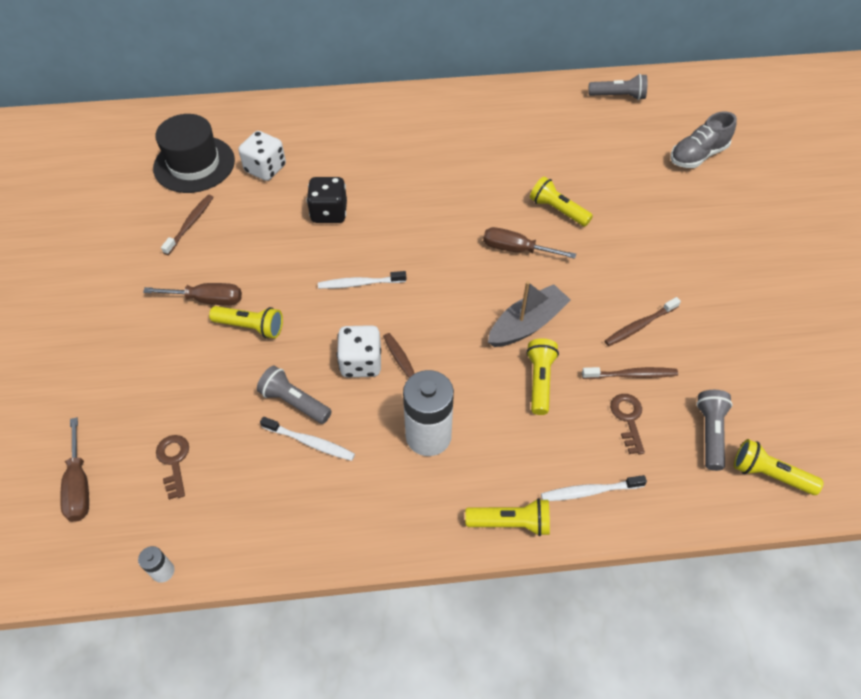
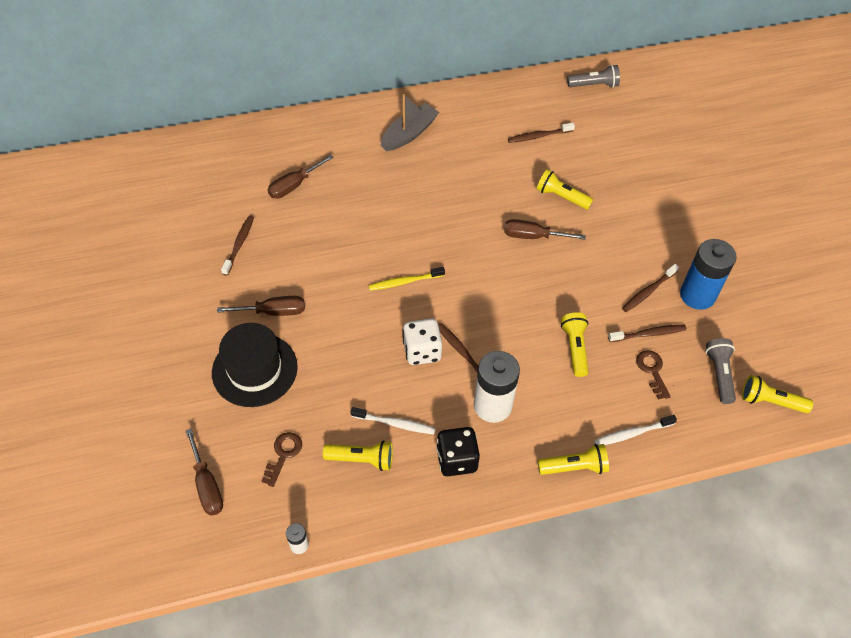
camera: 10 degrees left, 0 degrees up
black hat [153,114,235,193] -> black hat moved to [212,323,298,407]
brown key [156,435,189,500] -> brown key turned 45 degrees clockwise [262,432,302,487]
yellow flashlight [209,306,283,339] -> yellow flashlight moved to [323,440,393,471]
white dice [239,131,286,181] -> brown screwdriver [268,154,334,199]
grey flashlight [257,366,332,424] -> none
black dice [306,177,347,223] -> black dice moved to [436,427,480,476]
white toothbrush [318,271,406,289] -> yellow toothbrush [368,267,445,291]
grey boat [488,281,571,347] -> grey boat moved to [381,94,439,151]
grey shoe [671,112,737,168] -> none
none -> brown toothbrush [508,123,575,143]
none -> blue battery [680,239,737,310]

